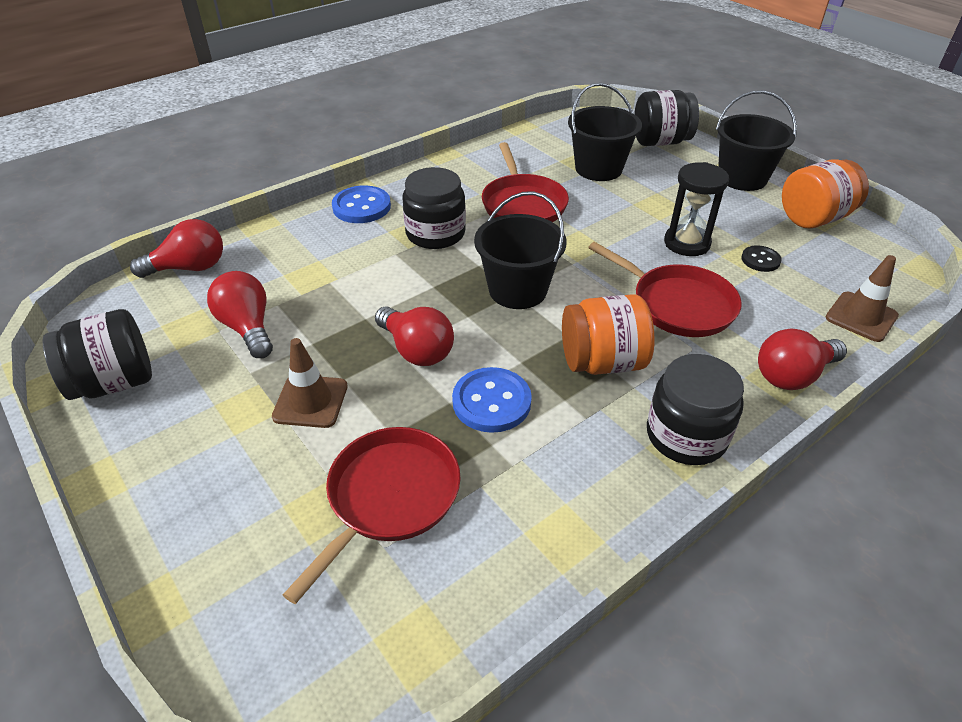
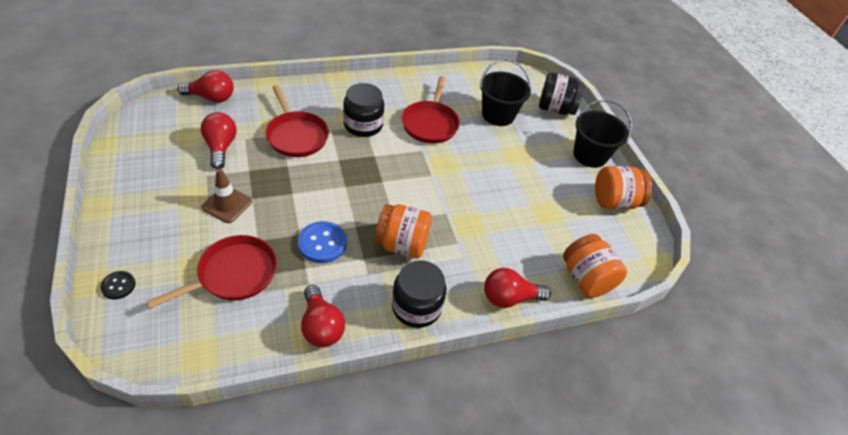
camera: 15 degrees right, 5 degrees up
black jar [43,309,152,400] -> none
blue button [332,185,391,223] -> none
red light bulb [375,306,454,366] -> red light bulb moved to [301,285,345,347]
black bucket [474,191,567,309] -> none
red pan [588,242,742,337] -> red pan moved to [265,85,329,157]
black hourglass [664,162,729,256] -> none
black button [741,245,782,272] -> black button moved to [100,271,135,299]
brown traffic cone [826,255,899,342] -> orange jar [563,234,627,298]

